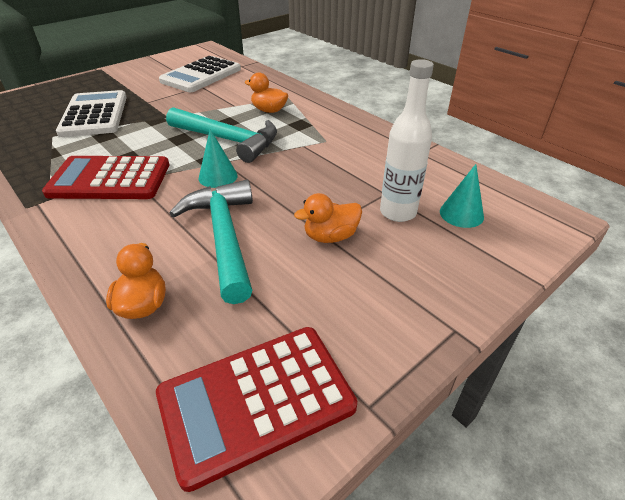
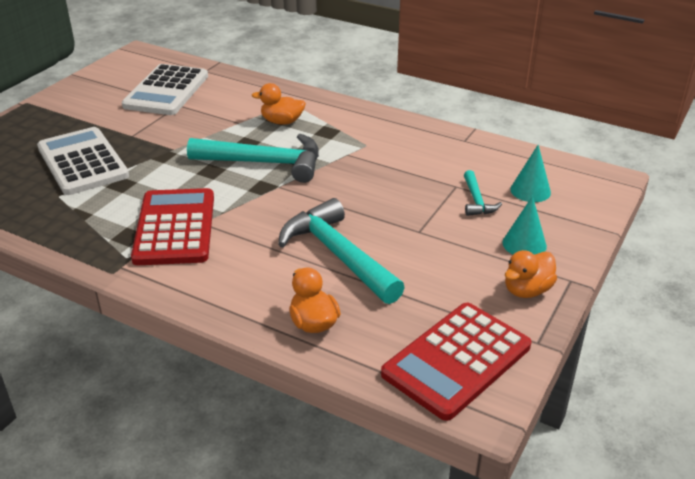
camera: 20 degrees left, 5 degrees down
red calculator [42,156,170,199] -> red calculator turned 105 degrees clockwise [131,188,214,265]
turquoise cone [199,129,238,188] -> turquoise cone moved to [502,196,547,255]
orange duck [294,193,362,243] -> orange duck moved to [505,250,557,298]
white bottle [380,59,434,222] -> turquoise hammer [464,170,502,216]

